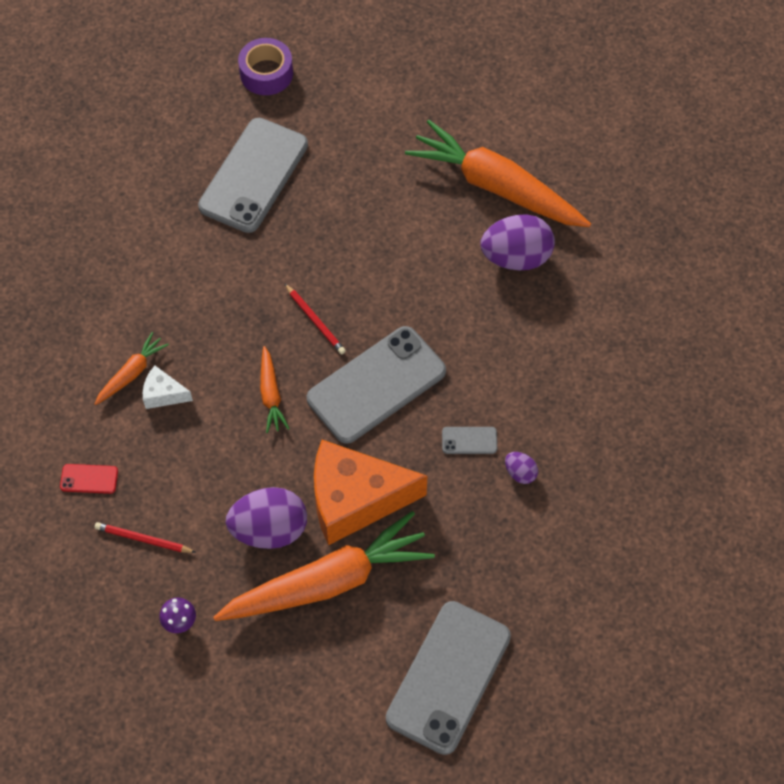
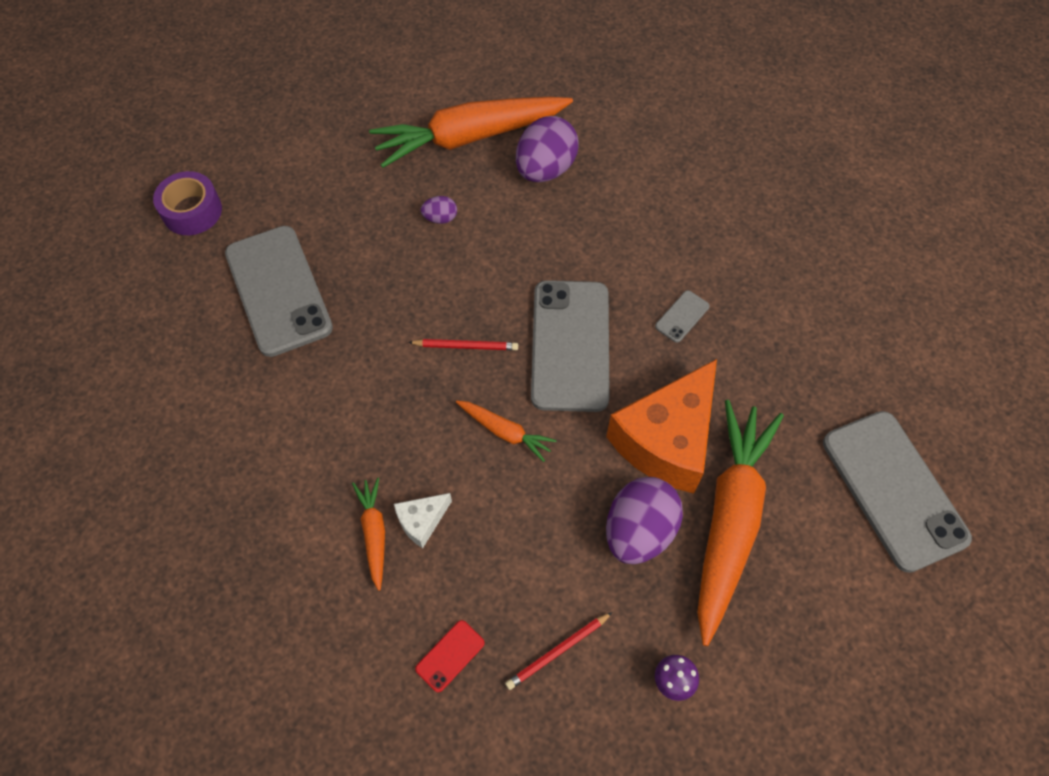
camera: 50 degrees left, 0 degrees up
purple egg [505,452,538,484] -> purple egg moved to [420,196,457,224]

